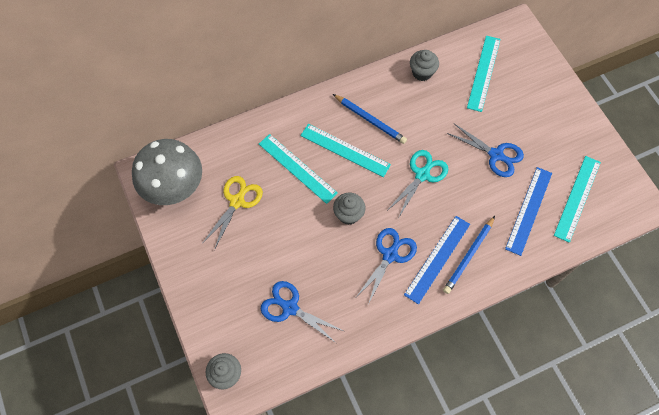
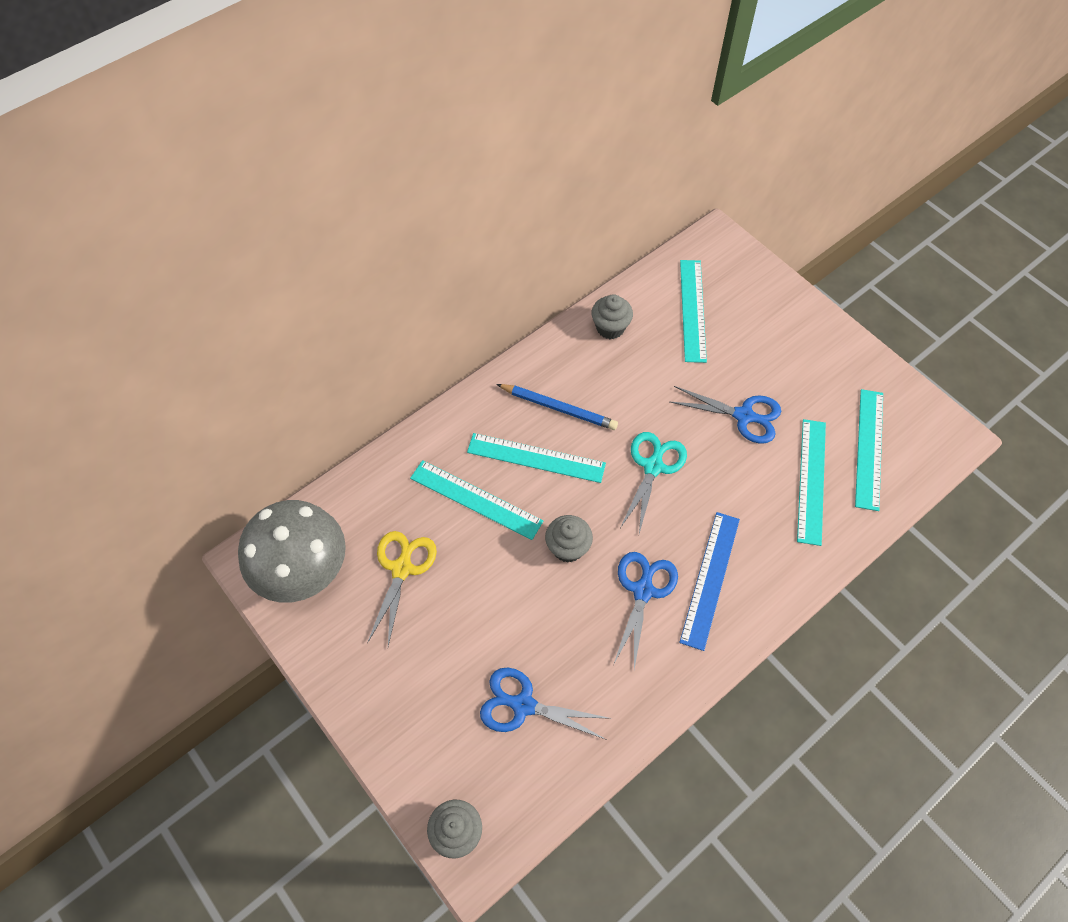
camera: 15 degrees left, 5 degrees down
blue pencil [443,216,495,294] -> none
blue ruler [505,167,552,256] -> turquoise ruler [797,419,826,546]

